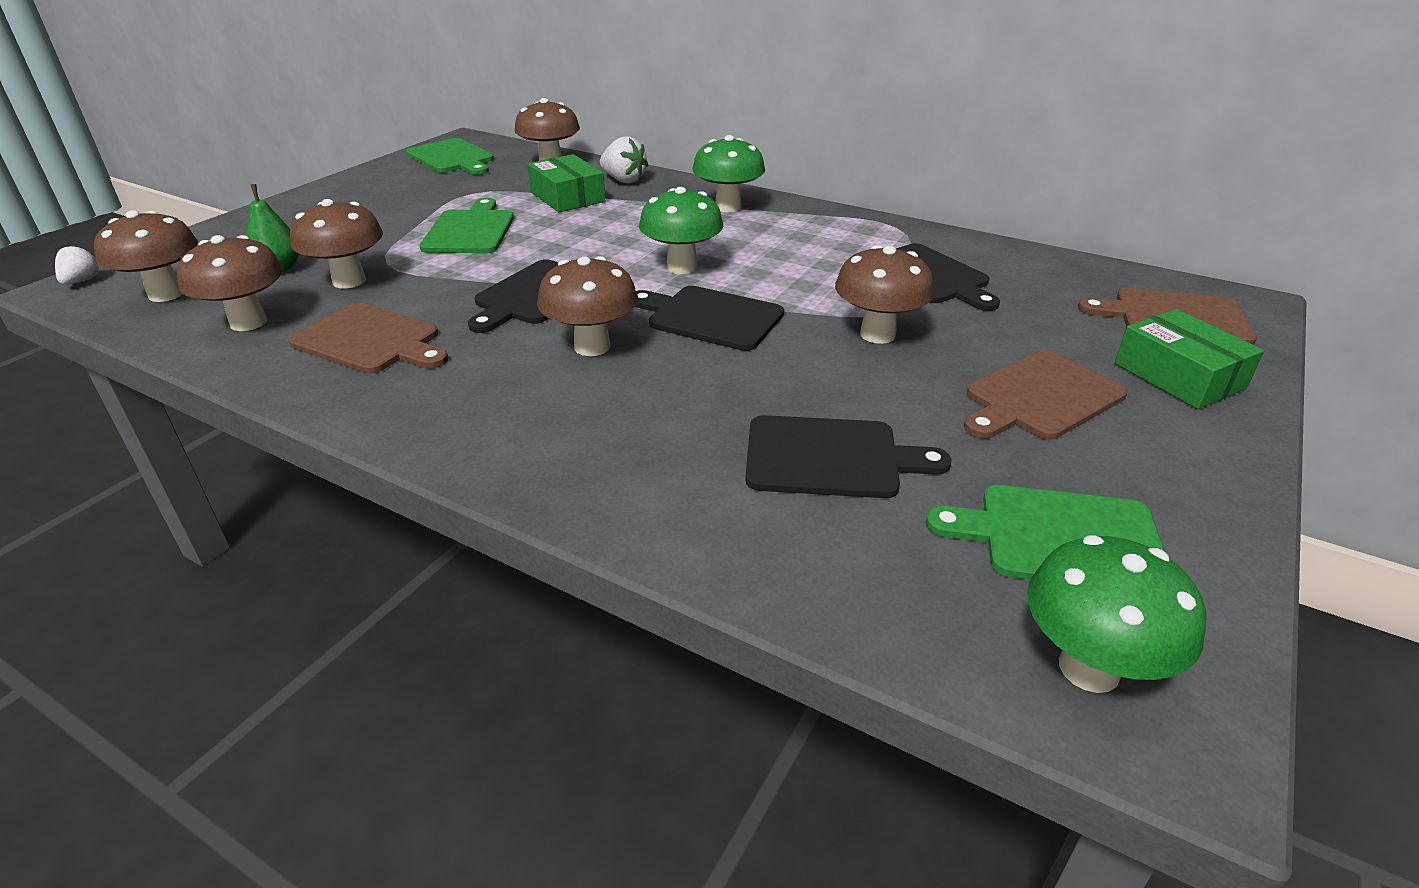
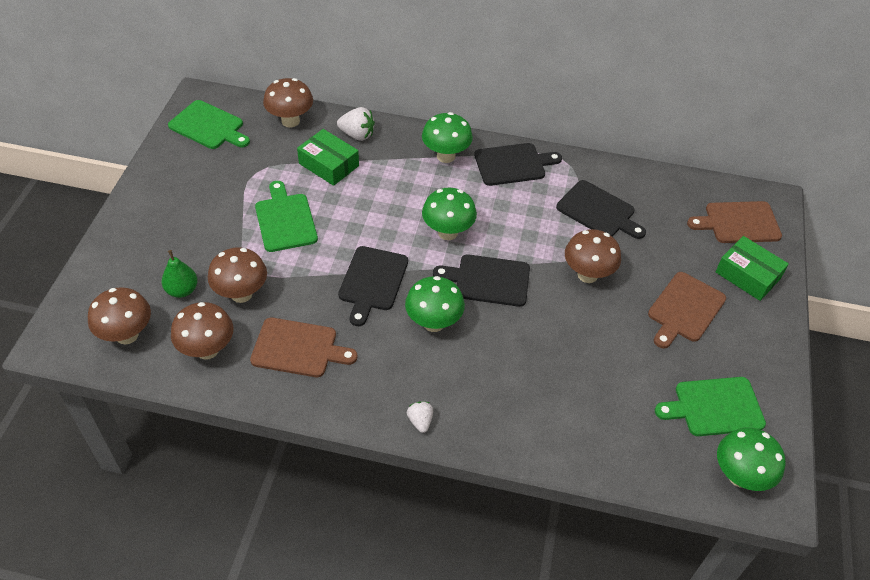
camera: 20 degrees left, 15 degrees up
white strawberry [55,245,99,285] -> white strawberry moved to [407,402,433,433]
brown mushroom [537,256,638,356] -> green mushroom [405,276,465,332]
black cutting board [745,415,952,498] -> black cutting board moved to [474,143,562,186]

